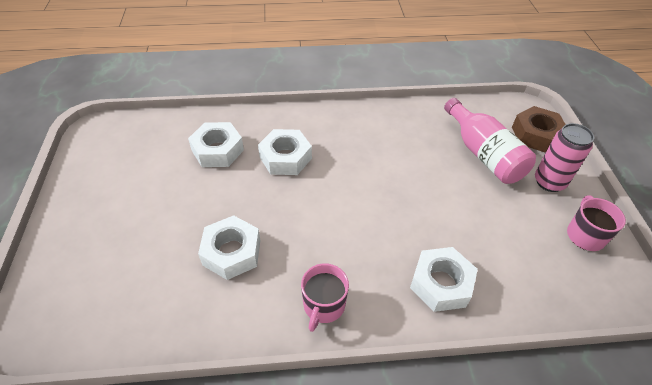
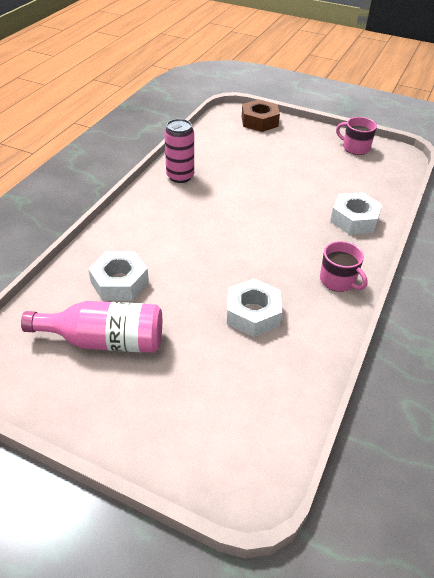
camera: 60 degrees left, 5 degrees down
white nut [258,129,312,175] -> none
pink bottle [444,98,536,184] -> pink bottle moved to [21,301,162,353]
pink can [535,123,594,192] -> pink can moved to [164,119,194,183]

